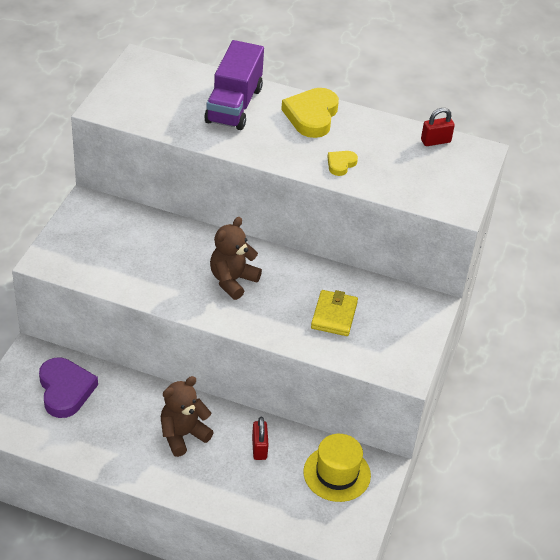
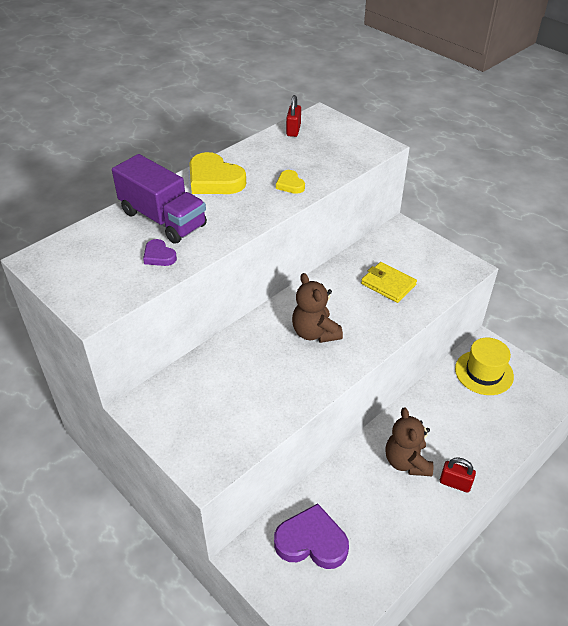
camera: 60 degrees left, 0 degrees up
red padlock [252,417,269,460] -> red padlock moved to [440,458,476,493]
none -> purple heart [143,239,177,266]

